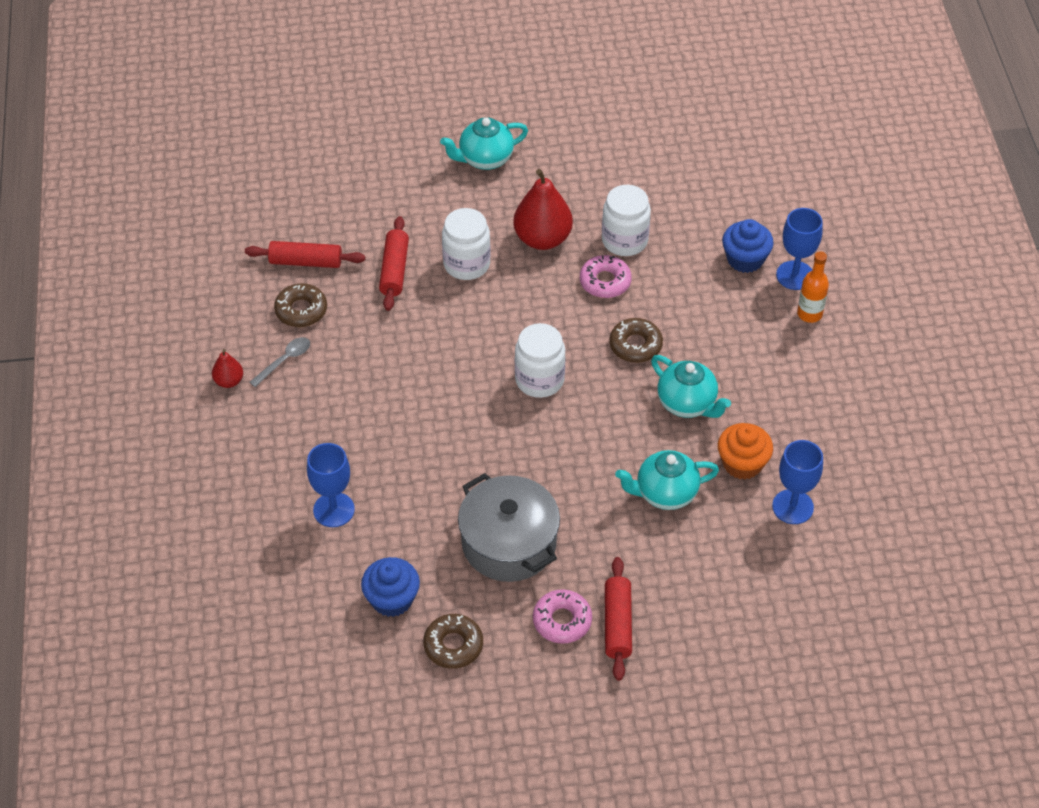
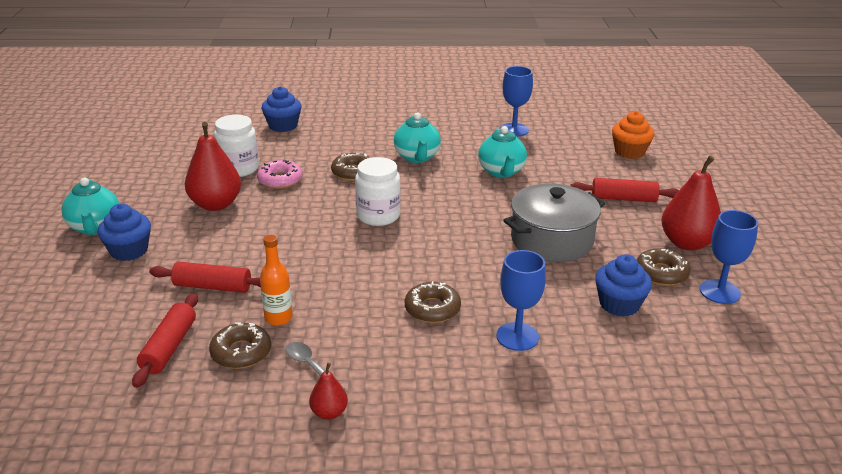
camera: 85 degrees left, 20 degrees down
white jar [442,208,491,280] -> none
pink donut [533,589,592,644] -> none
turquoise teapot [651,355,731,418] -> turquoise teapot turned 120 degrees clockwise [394,112,441,163]
orange cupcake [718,423,773,480] -> orange cupcake moved to [612,111,654,159]
blue goblet [776,208,823,290] -> blue goblet moved to [700,210,758,304]
orange bottle [797,251,829,323] -> orange bottle moved to [260,235,293,326]
none -> blue cupcake [97,204,151,261]
none -> brown donut [405,281,461,323]
none -> red pear [661,156,721,250]

